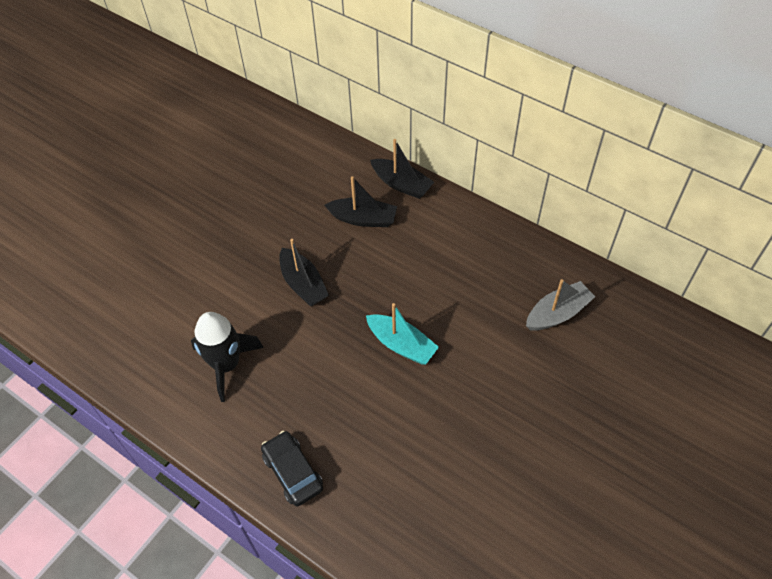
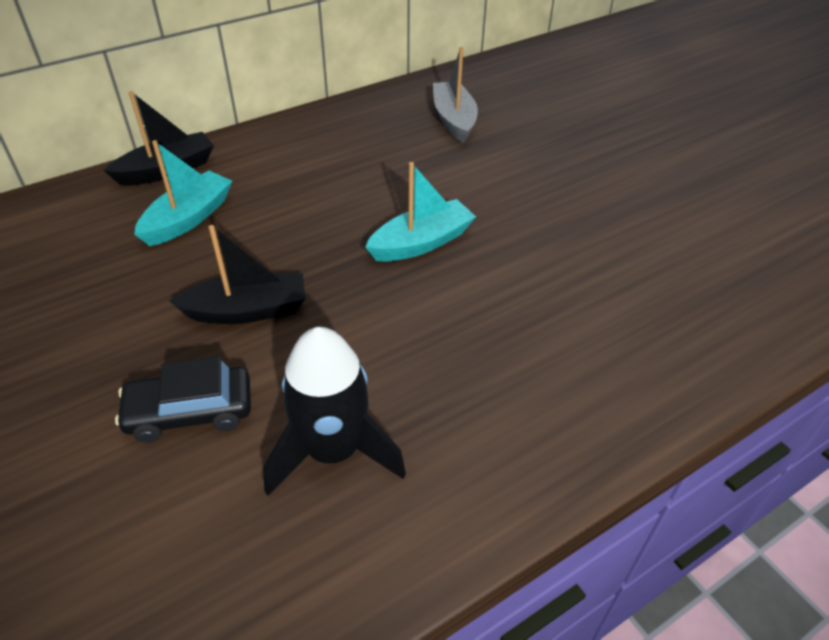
camera: 70 degrees left, 10 degrees down
black car [261,431,323,506] -> black car moved to [115,356,251,443]
black boat [324,176,397,227] -> turquoise boat [134,140,232,246]

